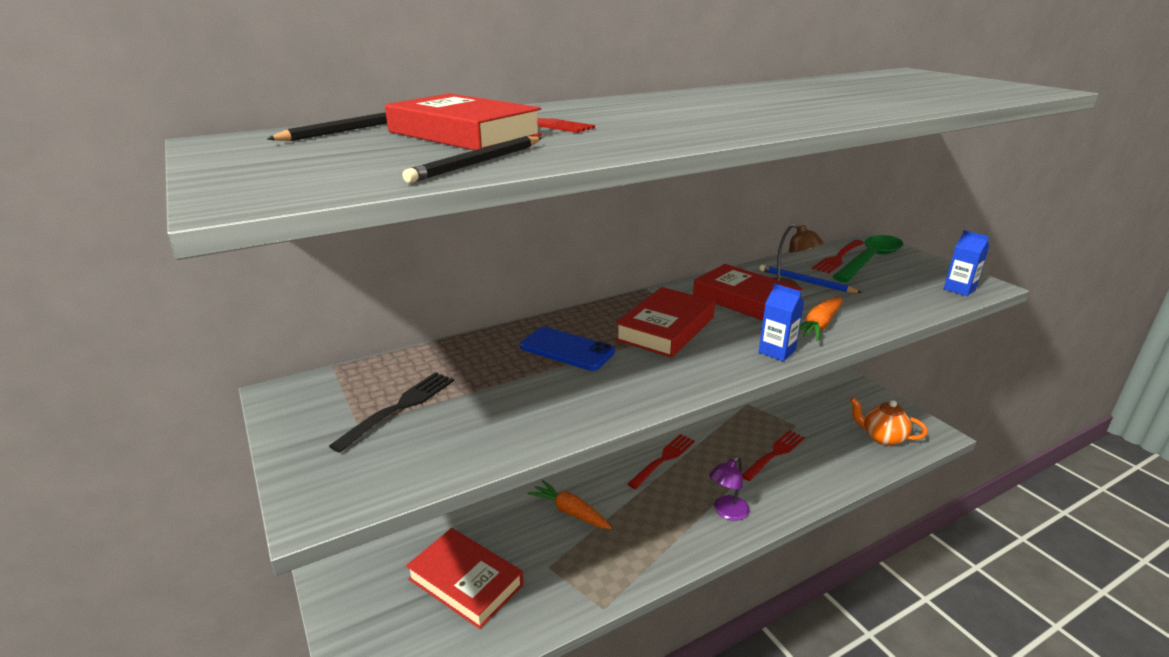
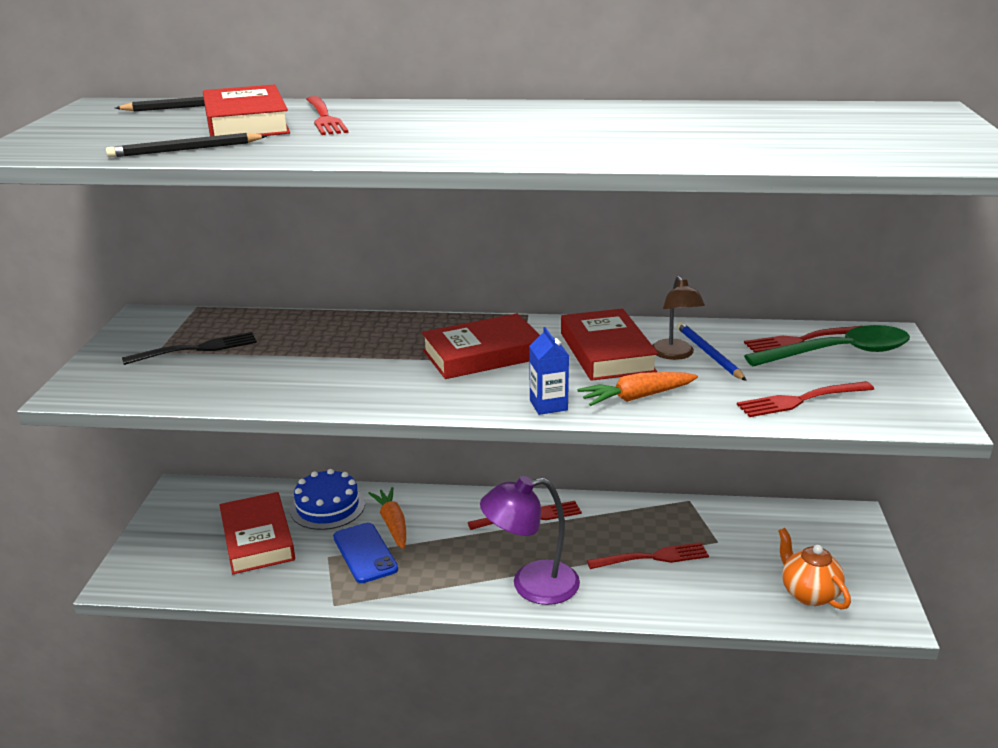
camera: 35 degrees right, 0 degrees up
blue phone [520,327,615,371] -> blue phone moved to [333,523,398,583]
purple lamp [709,456,750,521] -> purple lamp [480,476,580,605], size x1.63
blue carton [944,230,989,296] -> none
none -> blue cake [290,469,365,530]
none -> red fork [737,381,874,417]

